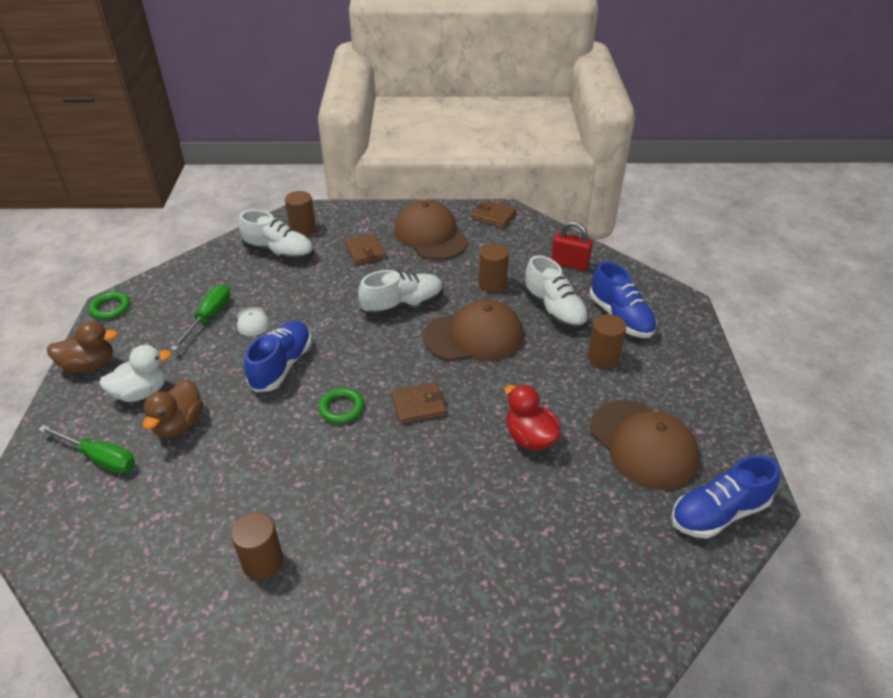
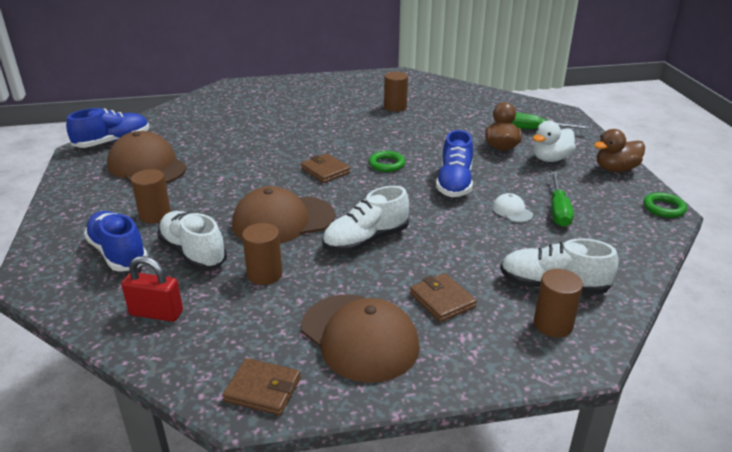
camera: 170 degrees right, 10 degrees down
brown wallet [391,382,447,424] -> brown wallet turned 75 degrees clockwise [301,154,350,183]
red duck [505,384,561,450] -> none

